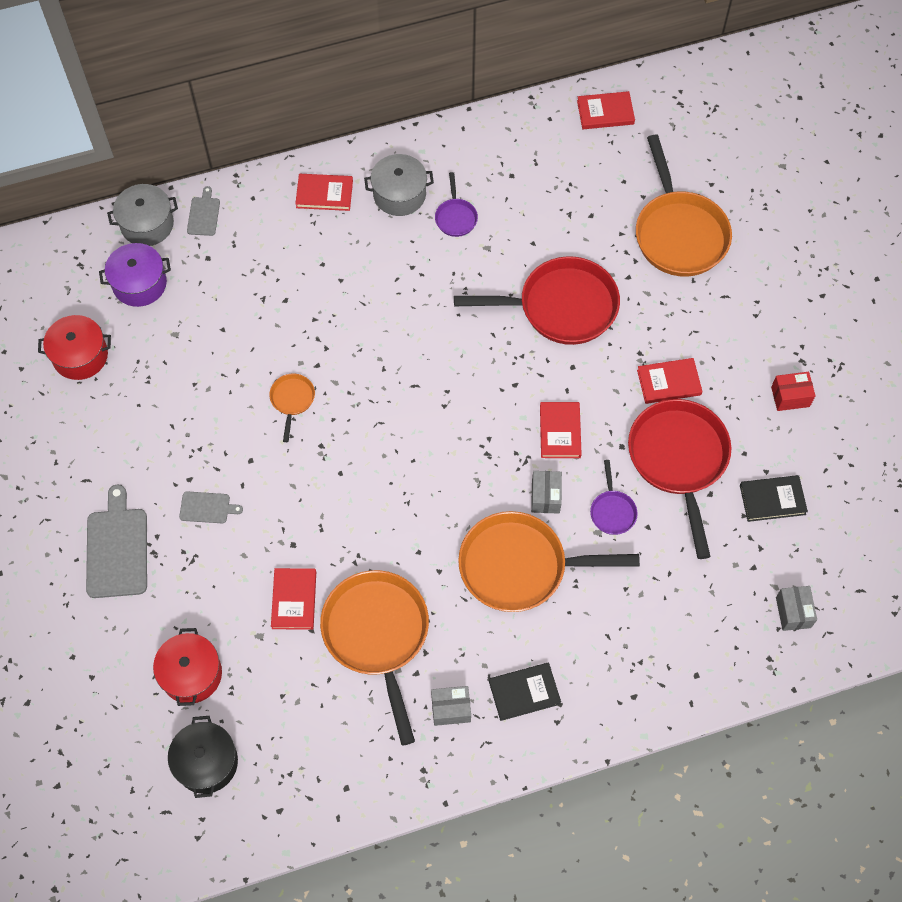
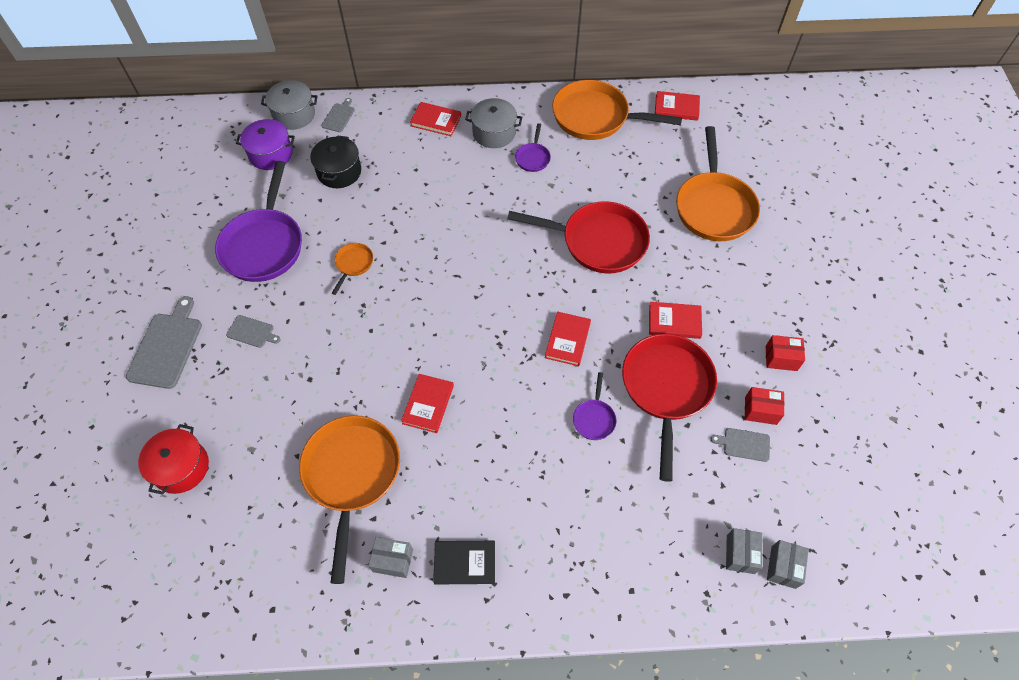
camera: 15 degrees right, 5 degrees down
red pot [38,315,111,380] -> none
black pot [168,716,238,798] -> black pot moved to [310,135,361,188]
red book [271,568,316,630] -> red book moved to [401,374,454,433]
orange pan [458,511,640,612] -> orange pan moved to [552,80,682,140]
grey box [531,471,562,514] -> grey box moved to [767,540,809,589]
black book [740,475,808,522] -> grey cutting board [711,428,770,462]
none -> purple pan [215,161,302,282]
none -> red box [745,387,784,425]

